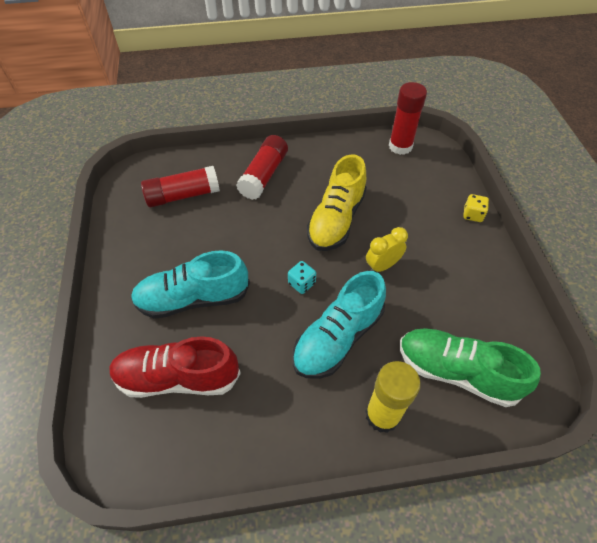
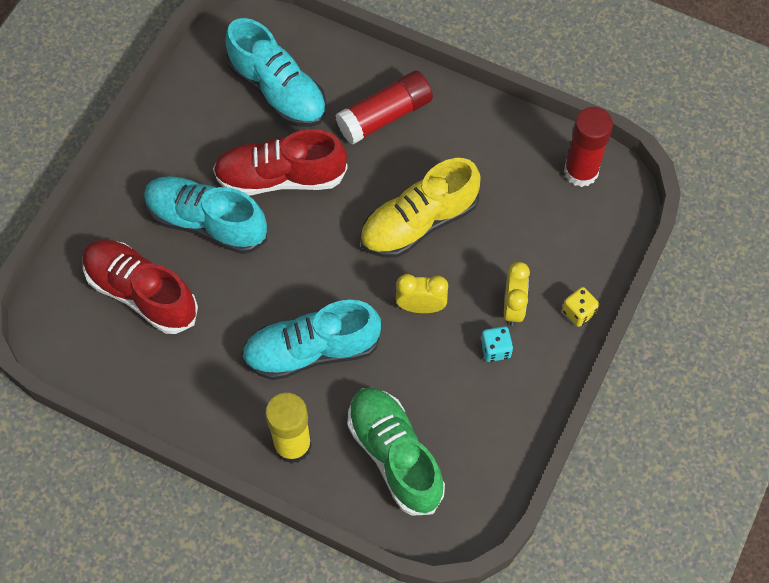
camera: 35 degrees right, 10 degrees up
red glue stick [141,166,220,207] -> turquoise shoe [225,18,326,127]
turquoise dice [288,261,316,294] -> turquoise dice moved to [481,326,513,362]
none -> red shoe [213,129,348,196]
none -> yellow clock [504,262,530,326]

